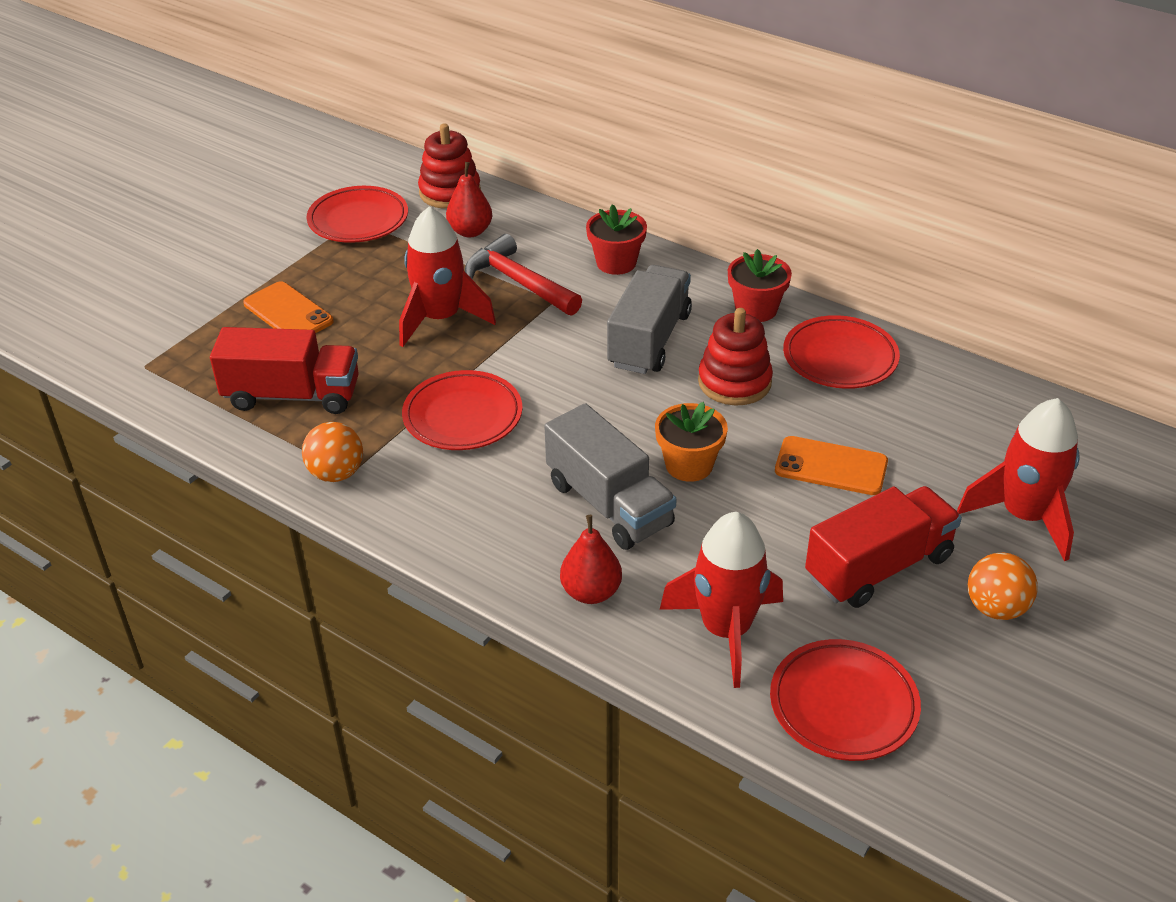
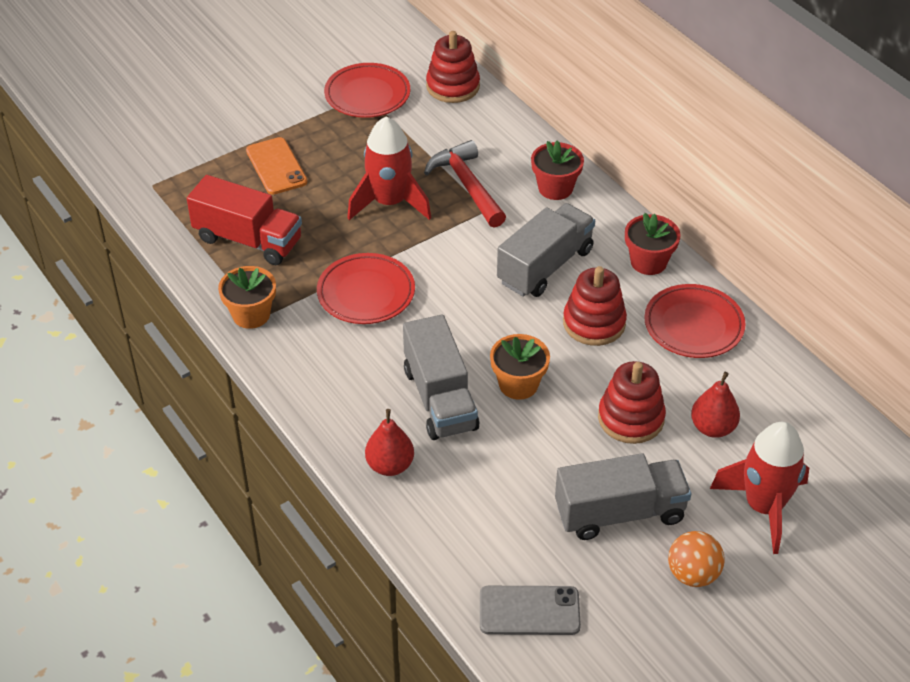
camera: 20 degrees right, 5 degrees up
orange ball [302,422,363,482] -> orange flower pot [218,266,276,329]
red pear [446,162,492,237] -> red pear moved to [691,372,740,438]
red rocket [660,512,783,688] -> none
red plate [770,639,921,761] -> grey phone [480,586,581,635]
orange phone [775,436,888,495] -> red stacking toy [598,361,666,444]
red truck [805,486,962,608] -> grey truck [555,453,691,540]

